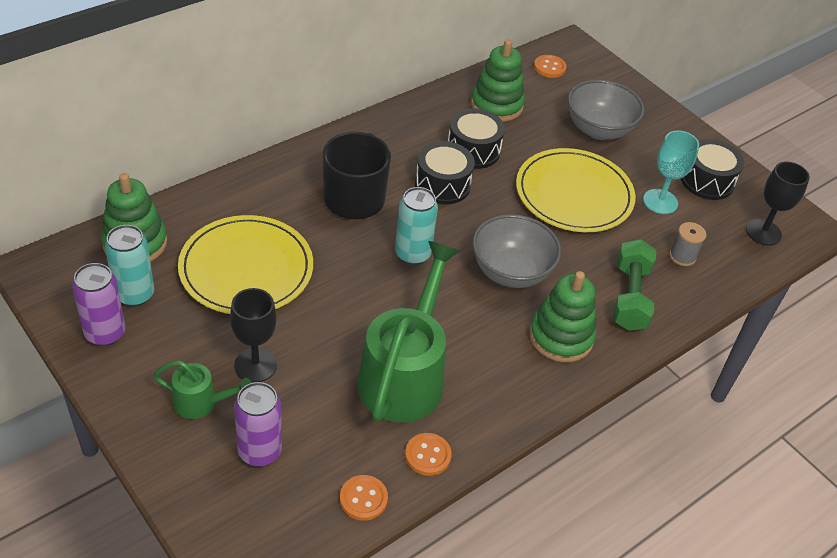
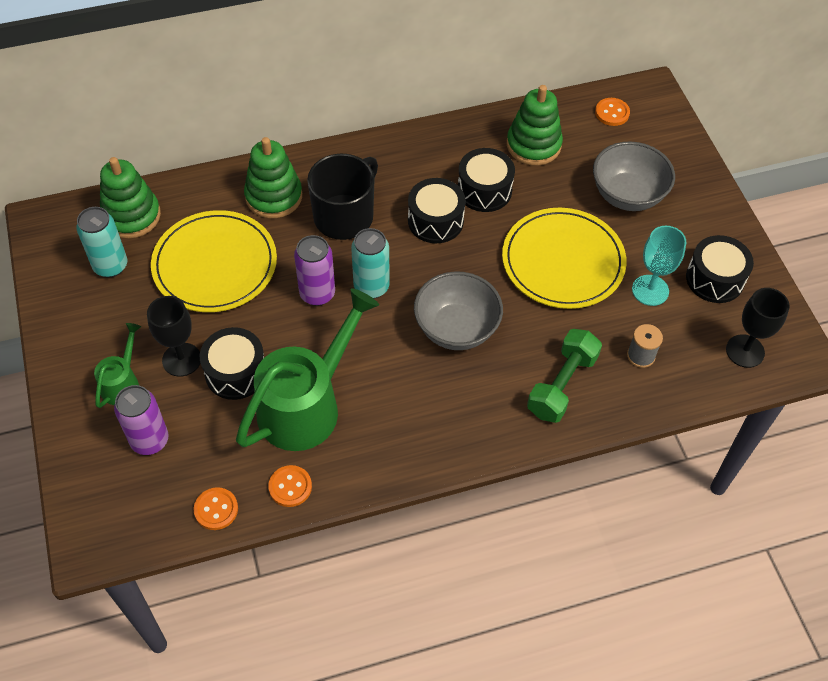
camera: 25 degrees right, 10 degrees up
purple can [72,263,125,346] -> purple can moved to [294,235,335,306]
green watering can [153,360,252,419] -> green watering can turned 105 degrees counterclockwise [94,323,141,408]
green stacking toy [529,271,596,362] -> green stacking toy moved to [244,137,302,218]
none -> black drum [200,327,264,400]

